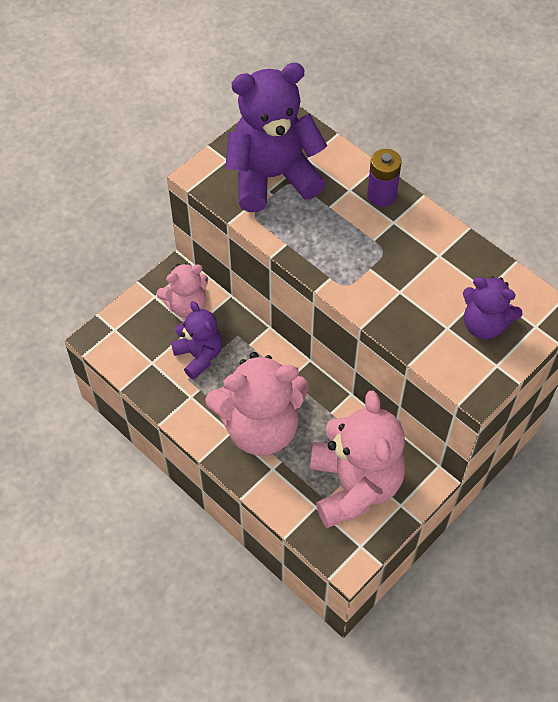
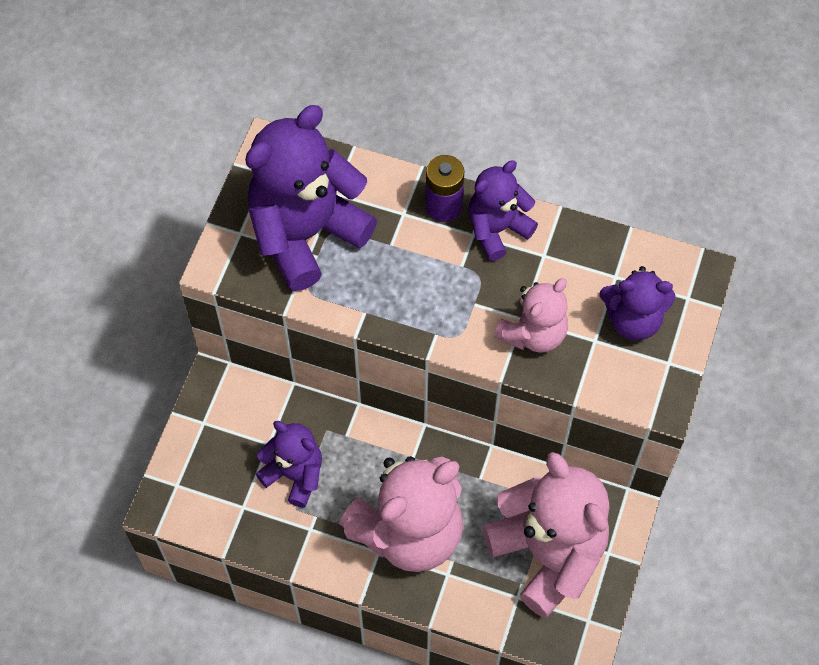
camera: 25 degrees left, 5 degrees up
pink teddy bear [157,263,208,318] -> pink teddy bear moved to [494,278,568,353]
none -> purple teddy bear [468,160,538,261]

